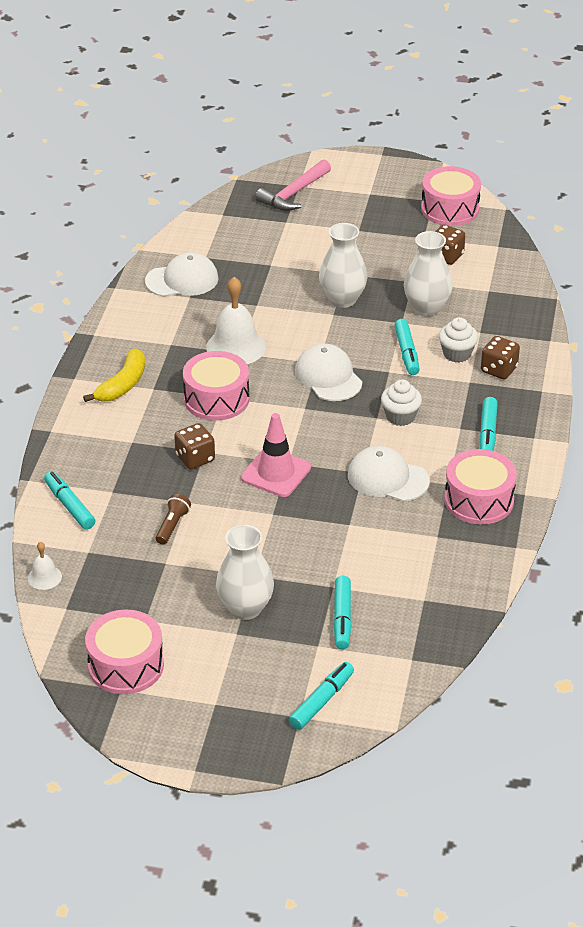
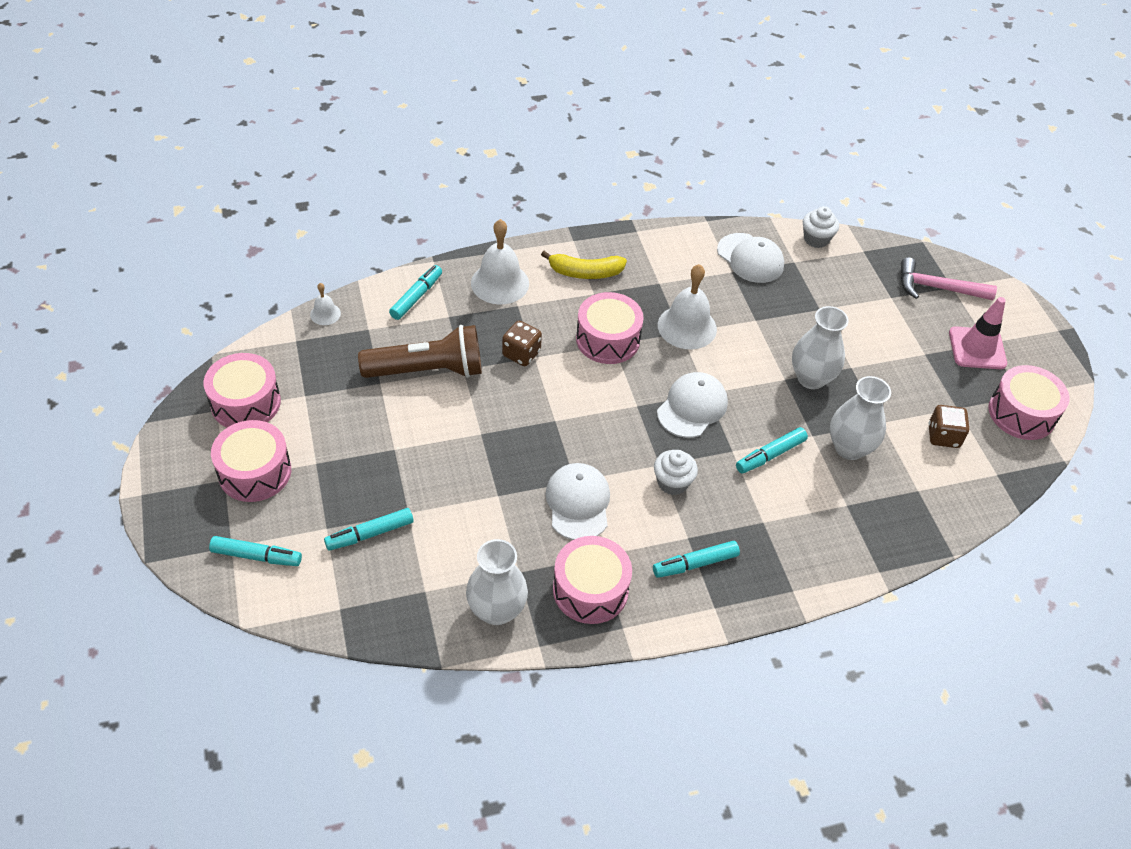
camera: 60 degrees right, 10 degrees up
brown flashlight [156,494,191,545] -> brown flashlight [358,325,482,378], size x2.31
white vase [216,525,274,620] -> white vase moved to [466,539,528,625]
pink traffic cone [241,413,311,497] -> pink traffic cone moved to [949,297,1007,369]
white cupcake [439,317,478,363] -> white cupcake moved to [803,206,839,248]
brown dice [481,336,520,380] -> none
none -> pink drum [211,420,291,502]
none -> white bell [471,219,529,305]

